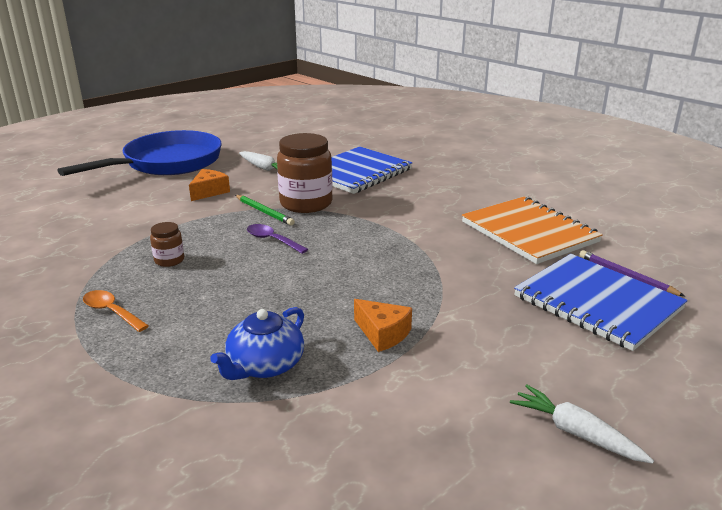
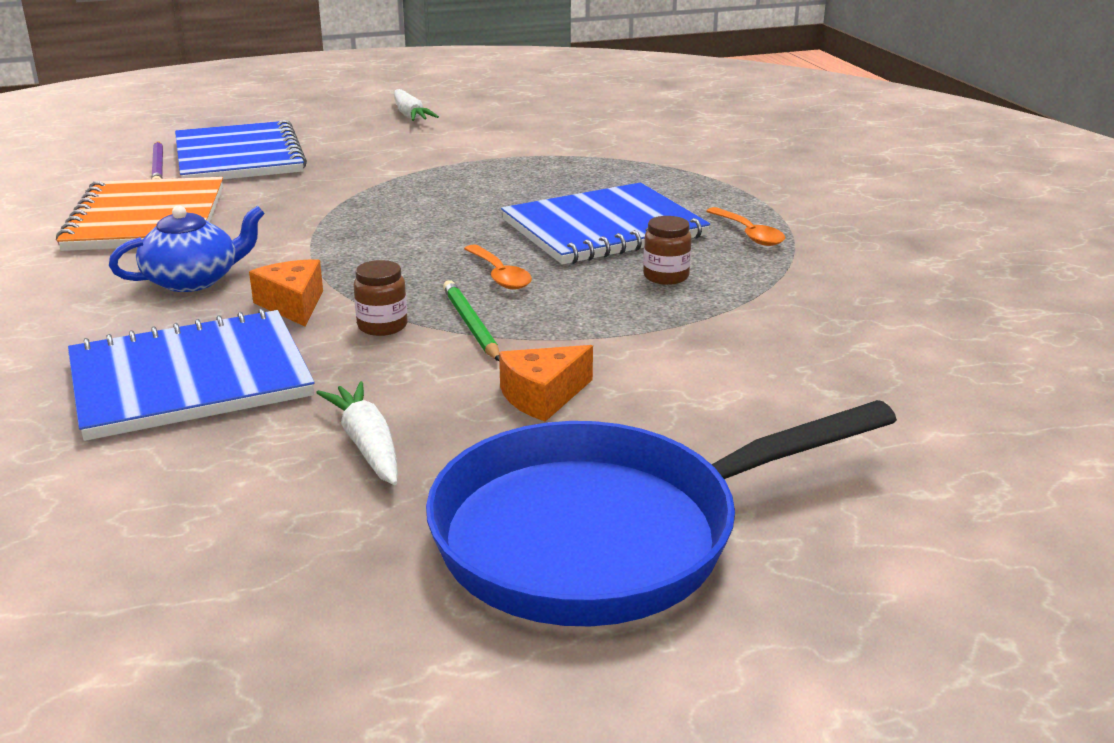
camera: 155 degrees left, 0 degrees up
blue teapot [210,307,304,380] -> blue teapot moved to [109,205,265,292]
purple spoon [247,224,308,254] -> orange spoon [464,244,532,290]
brown jar [277,133,333,213] -> brown jar [354,260,407,336], size x0.47
orange cheese [354,299,412,352] -> orange cheese moved to [249,259,323,327]
none -> blue notebook [501,182,710,265]

